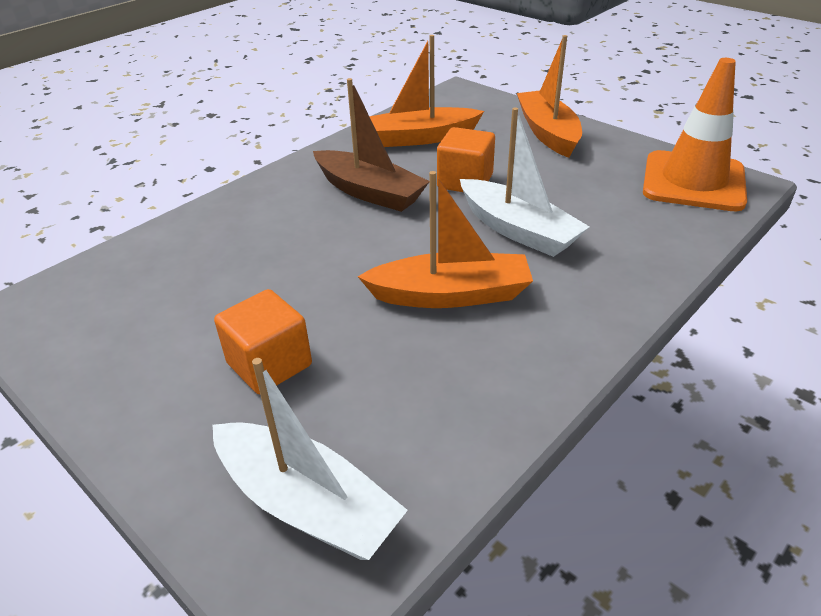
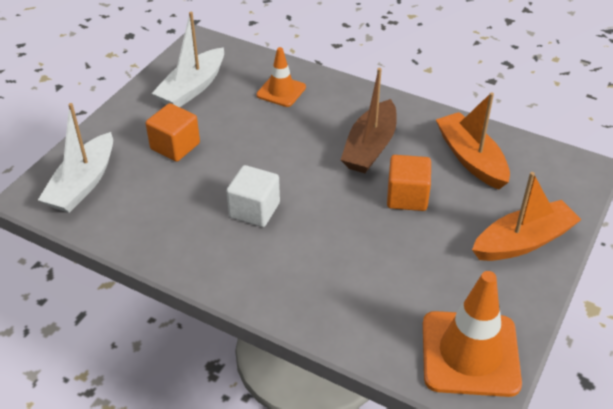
camera: 75 degrees right, 5 degrees up
orange boat [358,171,533,308] -> white cube [226,165,280,227]
white boat [460,107,589,257] -> white boat moved to [152,12,224,107]
none -> orange traffic cone [256,47,306,107]

